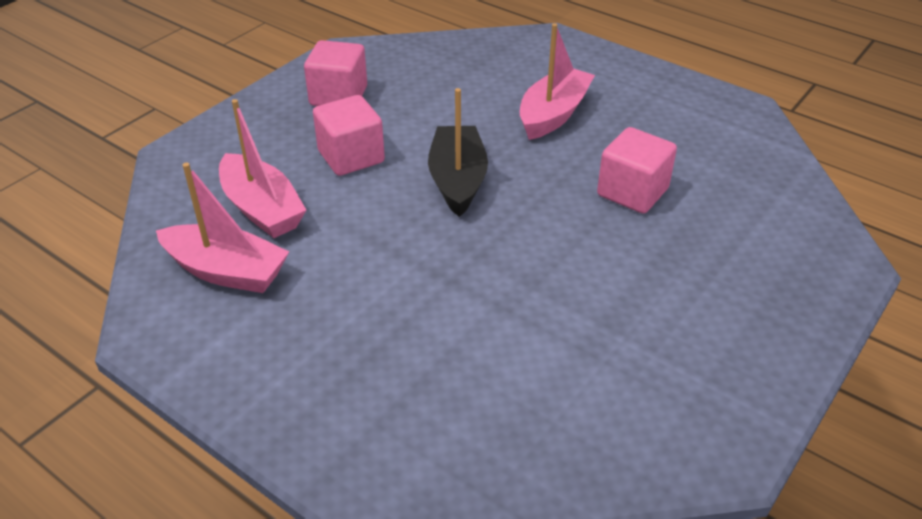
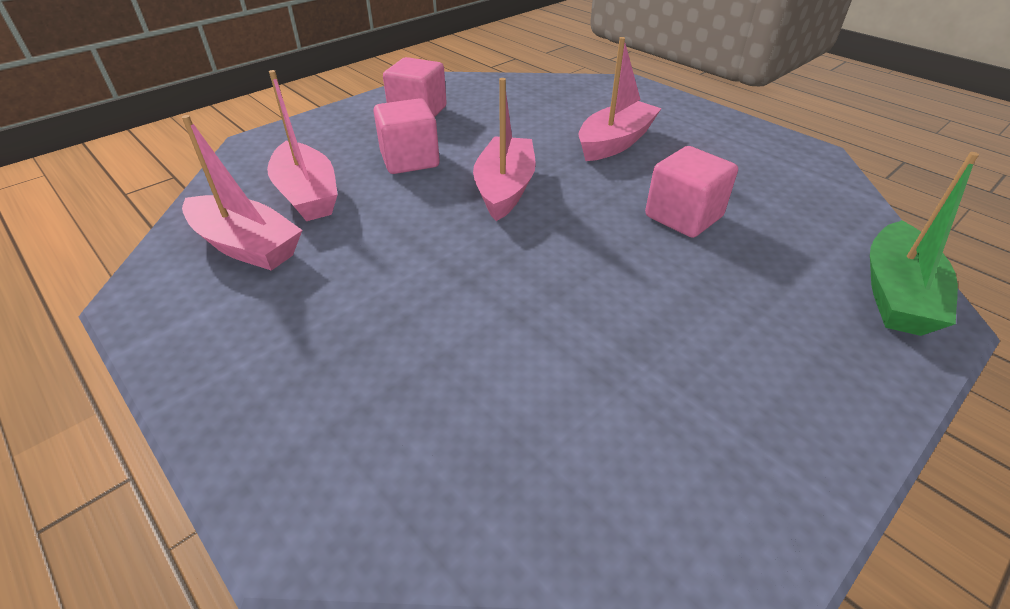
camera: 10 degrees right, 0 degrees up
black boat [428,88,488,217] -> pink boat [473,78,536,221]
none -> green boat [870,152,979,336]

